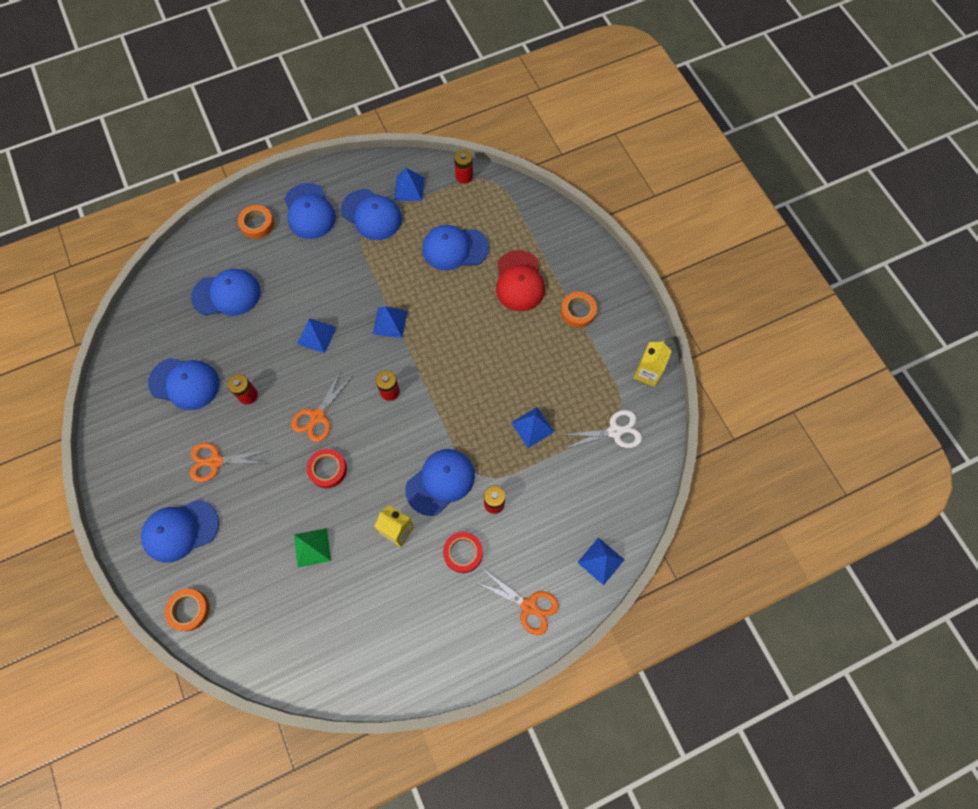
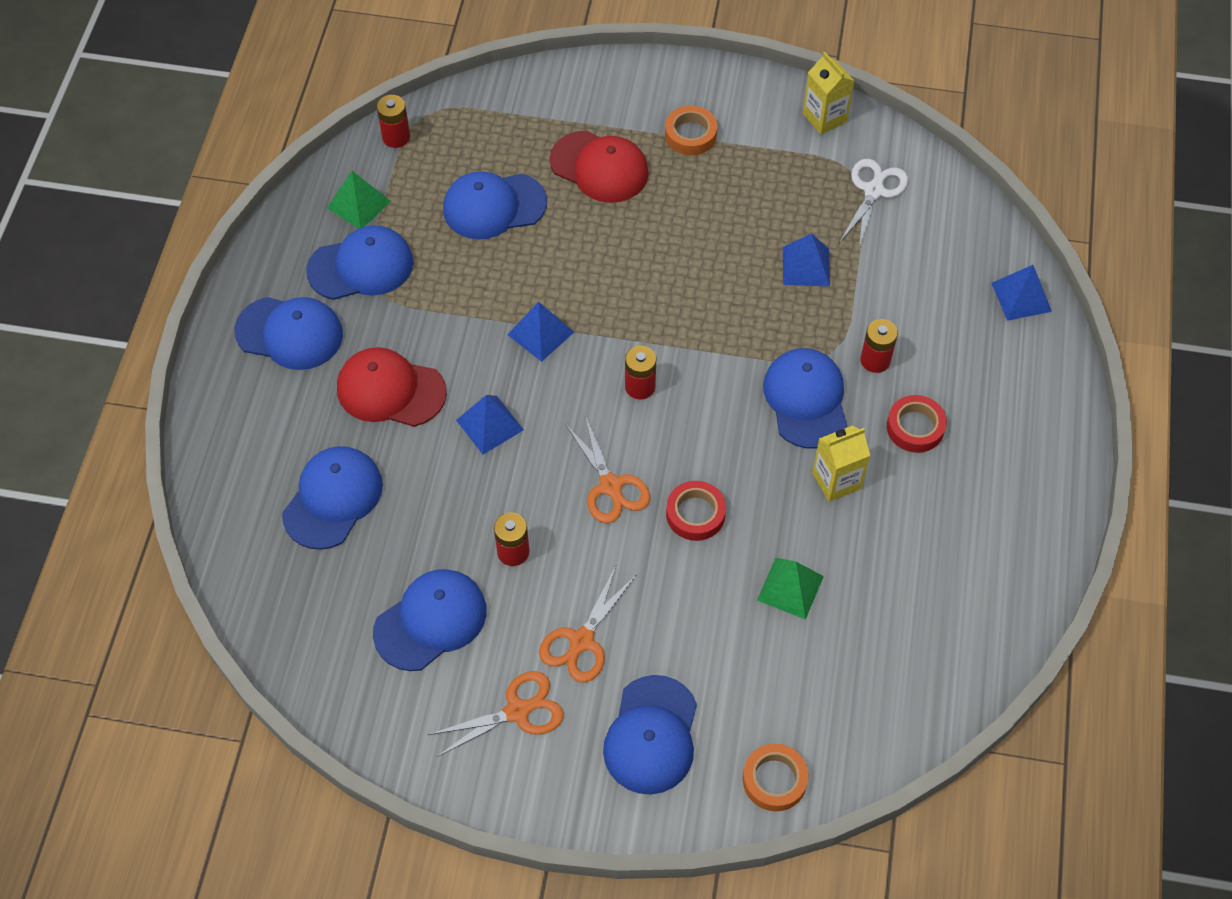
camera: 55 degrees left, 10 degrees down
orange tape [238,205,274,239] -> none
blue pyramid [394,168,424,201] -> green pyramid [327,171,391,229]
blue cap [422,225,489,271] -> blue cap turned 45 degrees clockwise [443,171,547,239]
orange scissors [477,571,559,636] -> orange scissors moved to [428,671,564,757]
none -> red cap [337,347,447,427]

